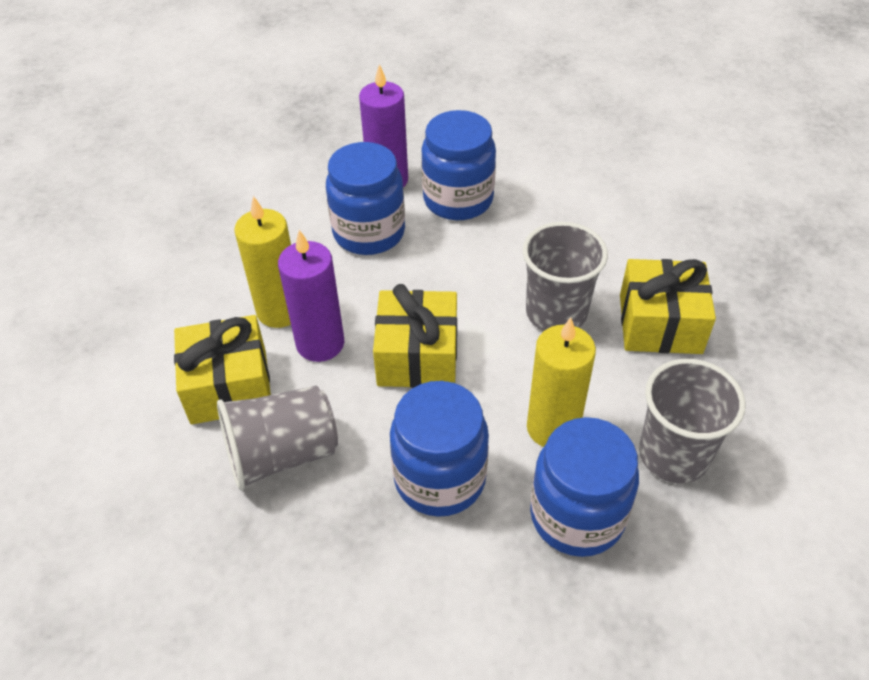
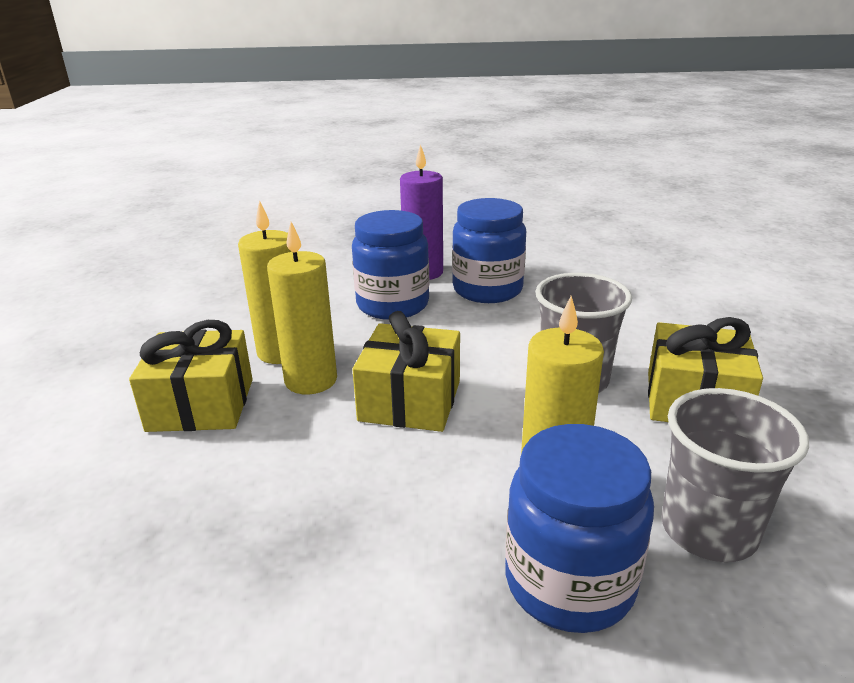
camera: 10 degrees right, 20 degrees down
grey cup [217,386,338,491] -> none
purple candle [278,230,344,362] -> yellow candle [267,222,337,394]
blue jar [390,381,489,517] -> none

